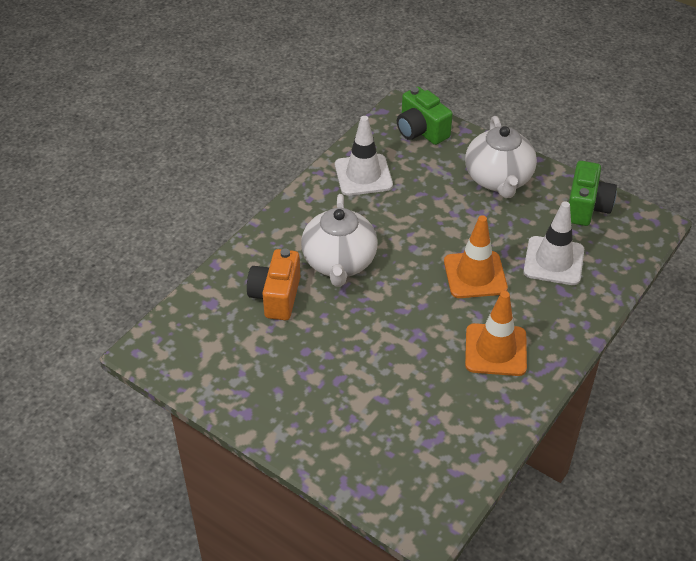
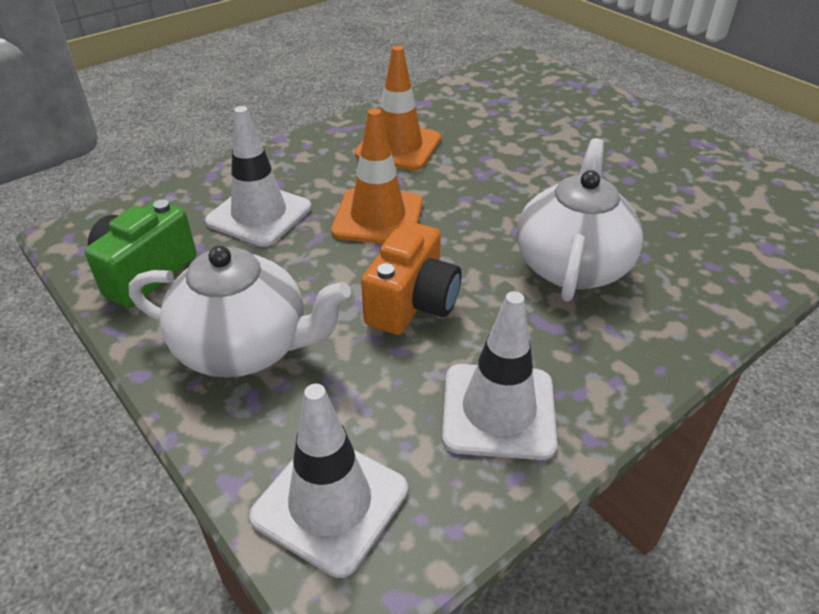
camera: 165 degrees left, 5 degrees down
orange camera [247,248,300,320] -> orange camera moved to [361,221,461,335]
green camera [397,87,453,145] -> white traffic cone [249,384,408,578]
white teapot [465,116,537,198] -> white teapot turned 90 degrees clockwise [129,246,351,378]

